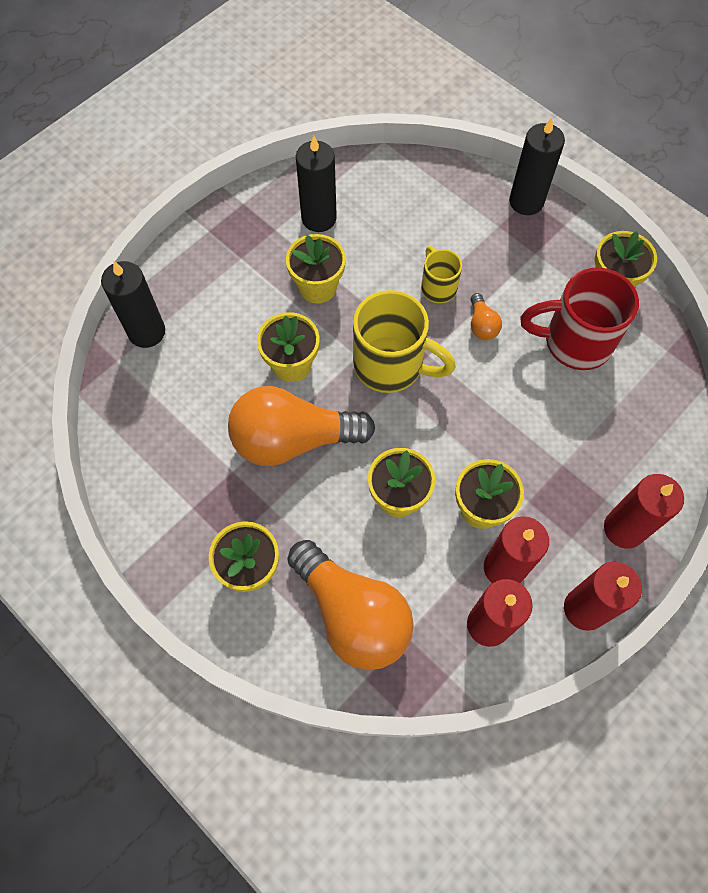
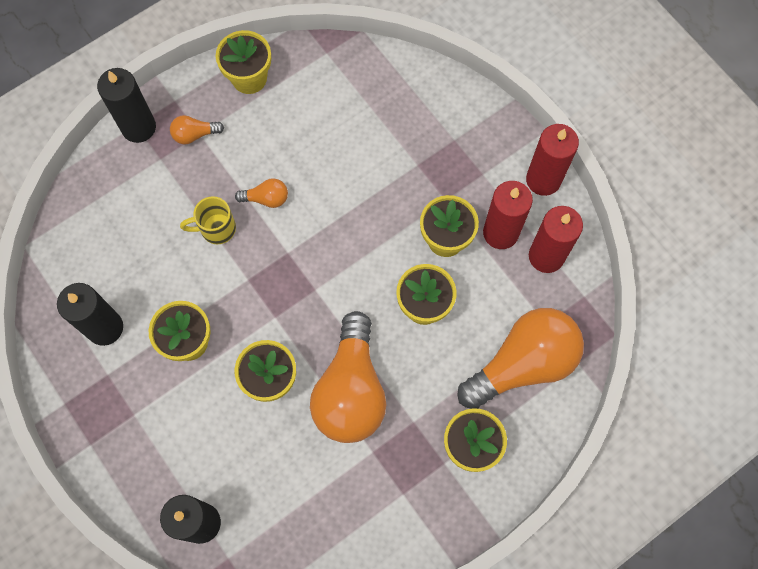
camera: 80 degrees left, 5 degrees up
yellow mug [353,290,456,393] -> none
red mug [520,268,639,370] -> none
red candle [604,474,684,549] -> none
none -> orange light bulb [170,115,224,144]

